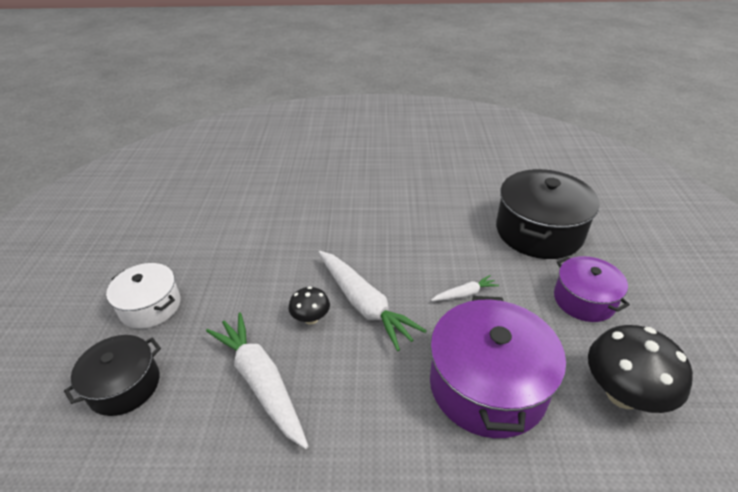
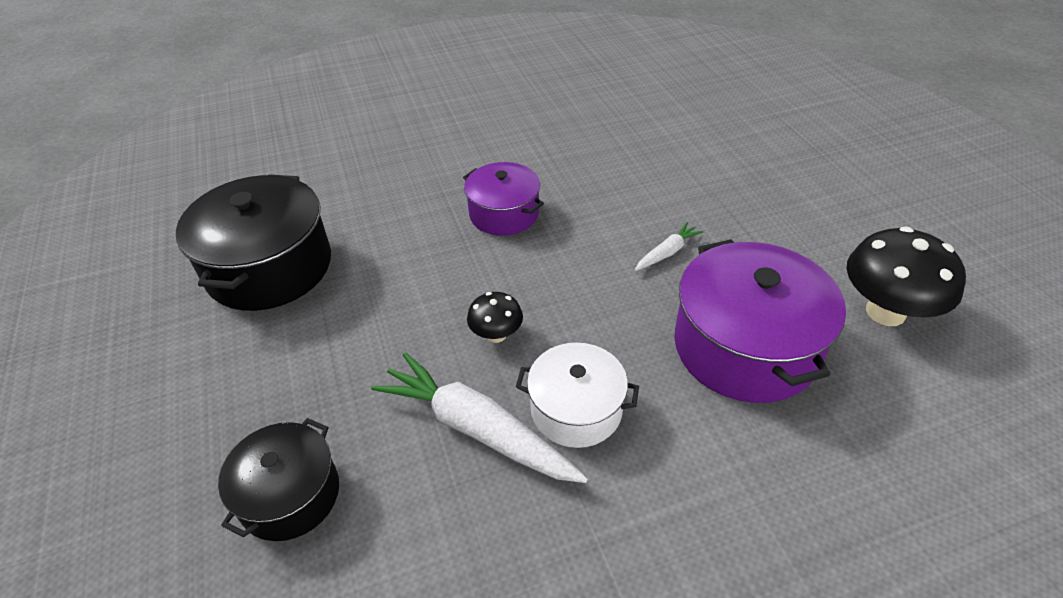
camera: 20 degrees left, 5 degrees up
white pot [106,263,181,329] -> white pot moved to [516,343,639,448]
white carrot [318,251,427,351] -> none
black pot [496,169,600,259] -> black pot moved to [176,174,331,311]
purple pot [554,256,630,322] -> purple pot moved to [463,162,544,236]

